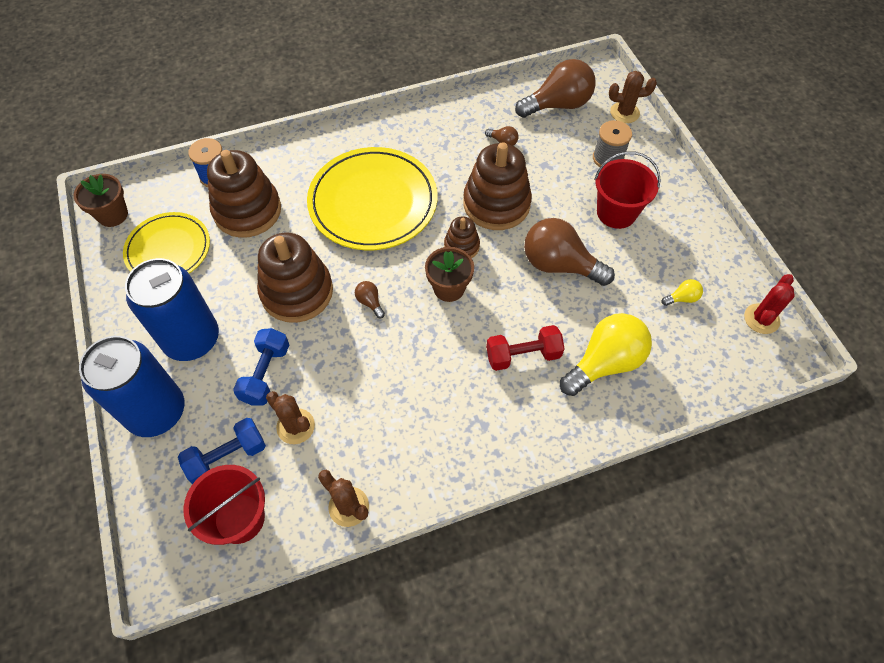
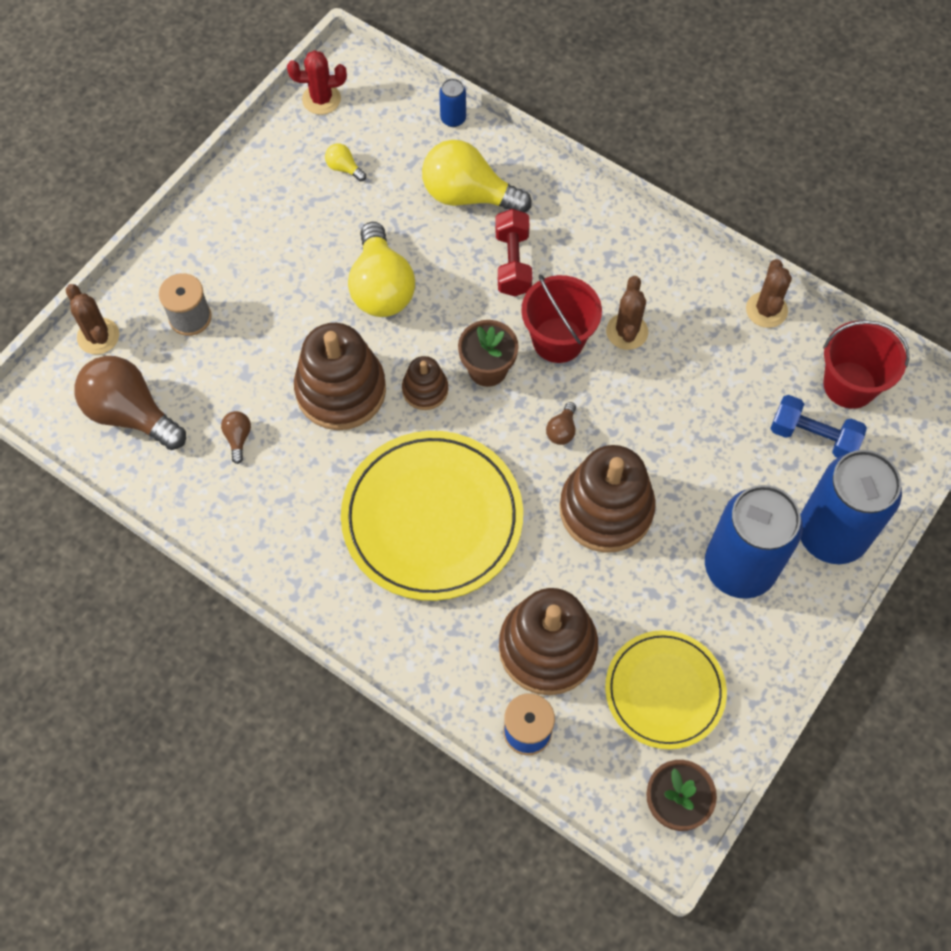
camera: 125 degrees left, 5 degrees up
blue dumbbell [233,328,289,406] -> none
brown cactus [266,391,315,444] -> brown cactus moved to [606,276,648,350]
red dumbbell [486,325,565,371] -> red dumbbell turned 45 degrees clockwise [495,209,532,296]
brown light bulb [524,218,615,286] -> yellow light bulb [348,222,415,317]
red bucket [594,152,661,229] -> red bucket moved to [521,274,602,363]
none -> blue can [439,78,466,127]

